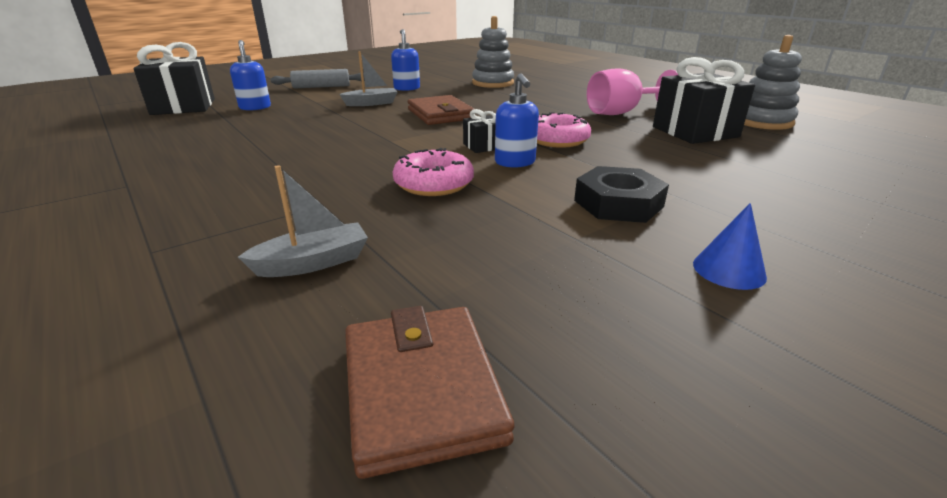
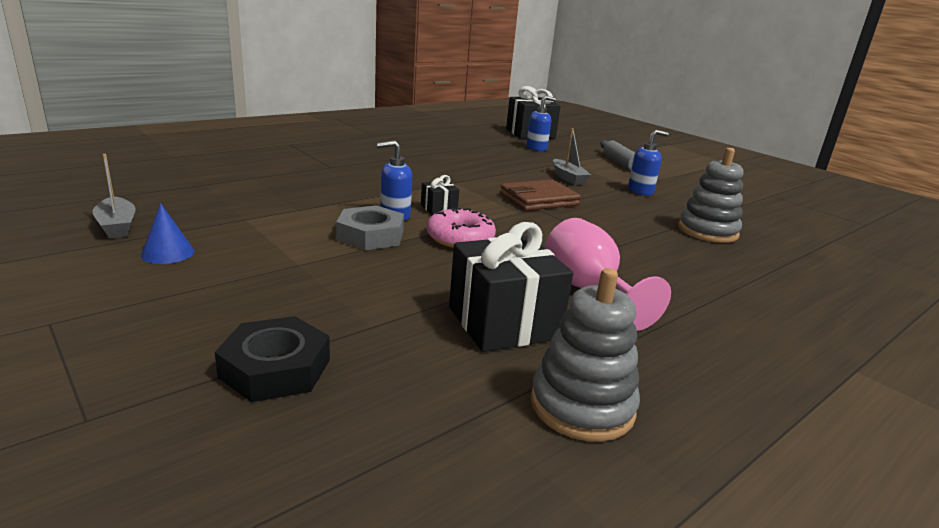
camera: 85 degrees right, 5 degrees down
grey boat [238,165,368,277] -> grey boat moved to [92,154,135,238]
brown wallet [345,306,514,479] -> none
pink donut [393,148,474,196] -> none
black nut [574,166,669,223] -> black nut moved to [215,316,330,402]
none -> grey nut [336,205,404,250]

